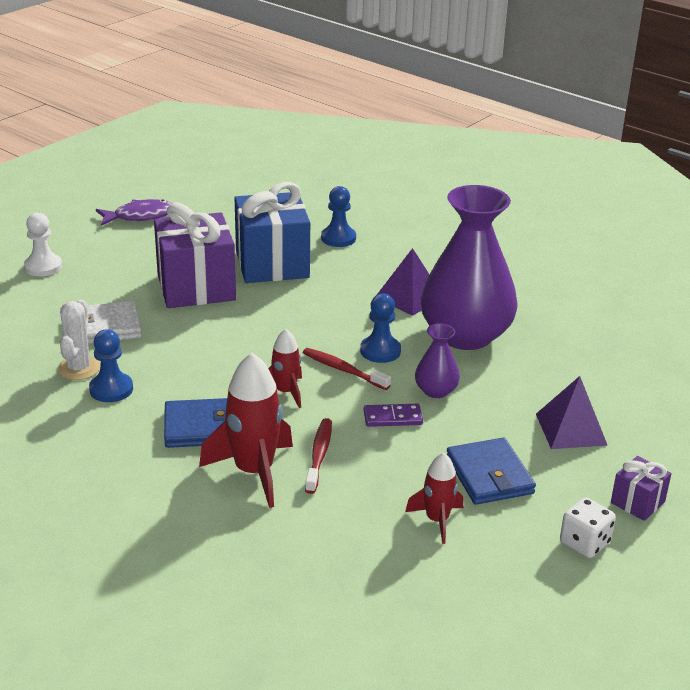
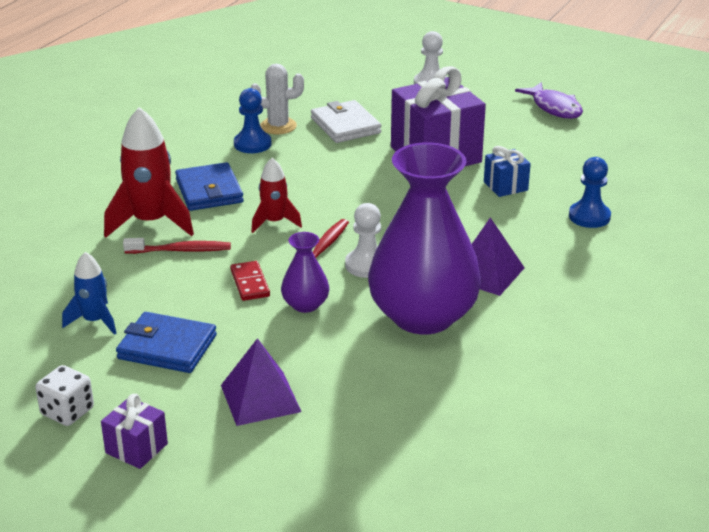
camera: 80 degrees right, 0 degrees up
blue gift [235,182,310,283] -> blue gift [484,146,531,197], size x0.46
blue pawn [360,294,401,363] -> white pawn [345,203,381,278]
purple domino [364,404,423,427] -> red domino [231,261,270,301]
red rocket [405,452,463,544] -> blue rocket [62,252,117,335]
blue wallet [447,438,536,505] -> blue wallet turned 45 degrees clockwise [116,312,217,373]

